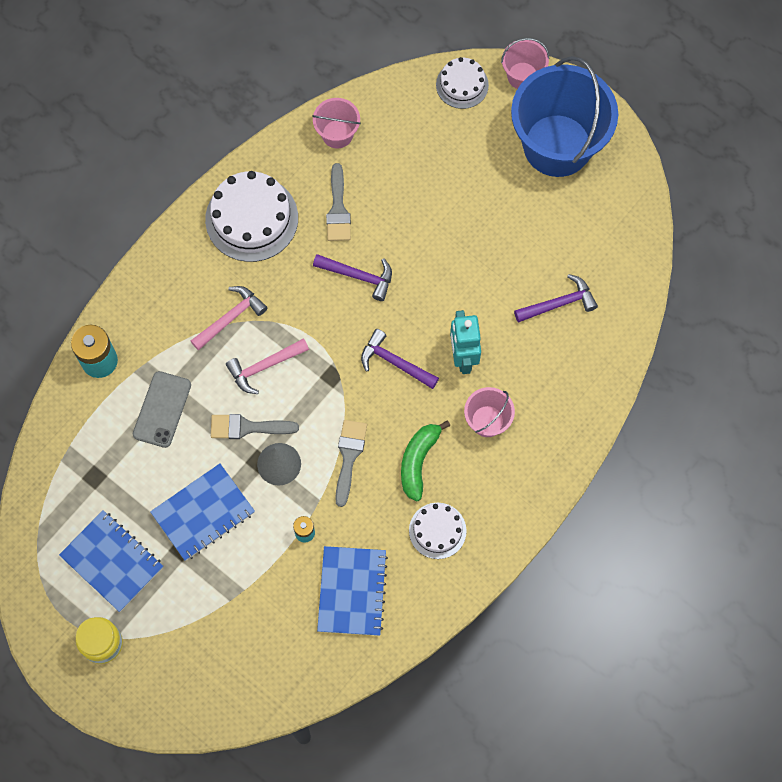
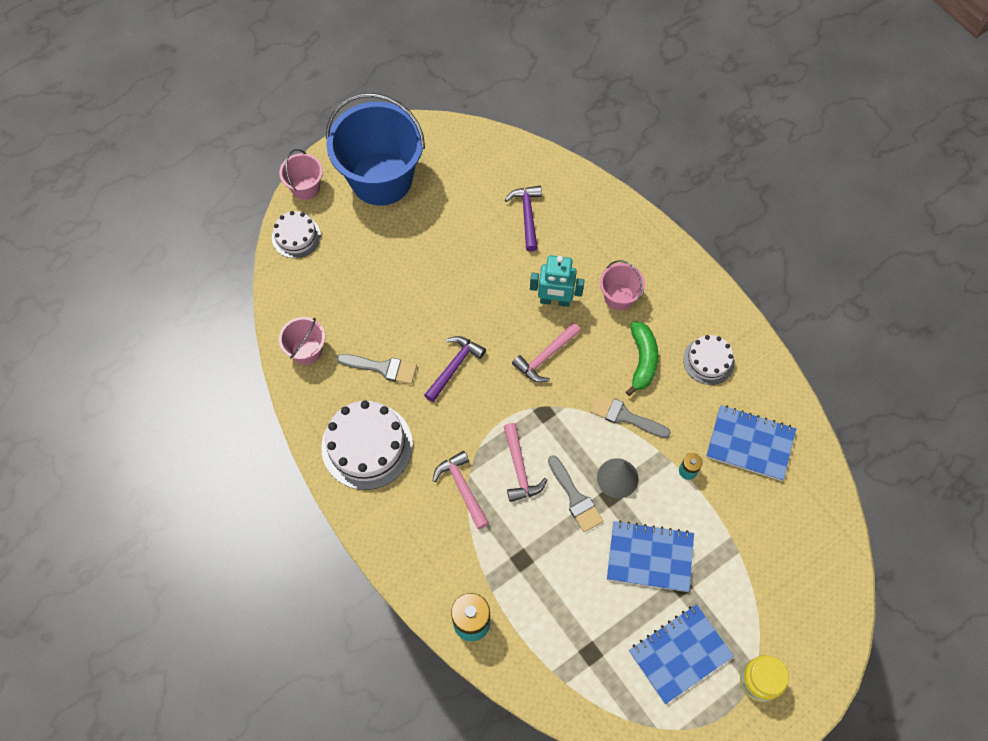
camera: 75 degrees left, 5 degrees down
grey phone [133,371,191,448] -> none
blue notebook [150,464,255,561] -> blue notebook turned 60 degrees counterclockwise [607,520,694,592]
grey brush [211,414,299,439] -> grey brush turned 45 degrees counterclockwise [548,455,603,532]
purple hammer [361,329,439,389] -> pink hammer [512,323,581,383]
green banana [401,420,450,502] -> green banana turned 120 degrees counterclockwise [626,321,658,396]

